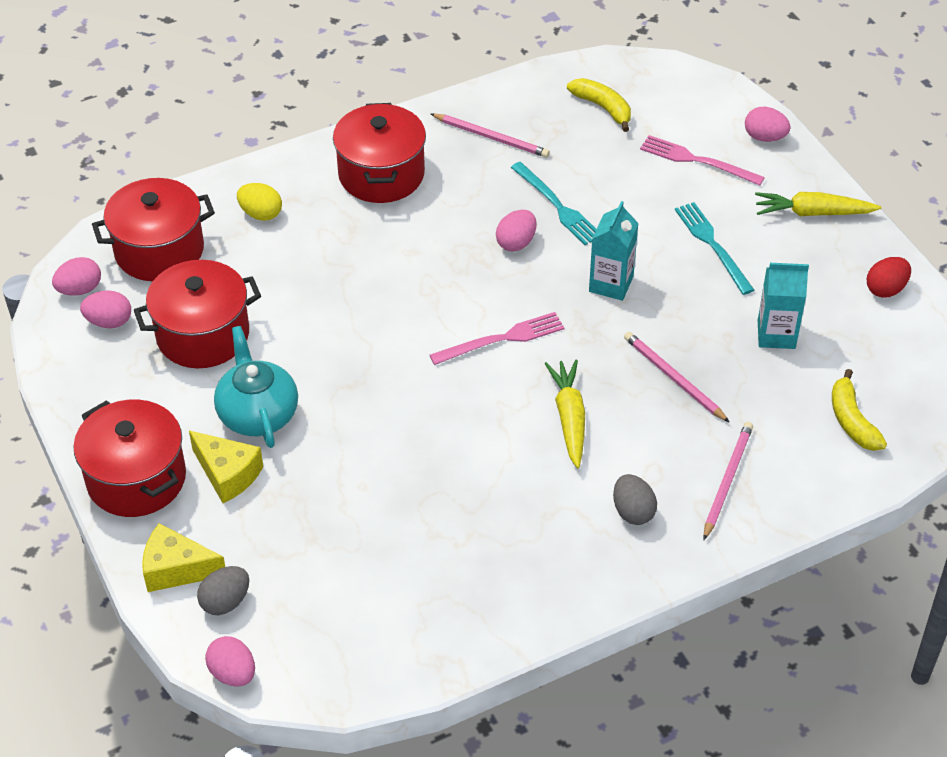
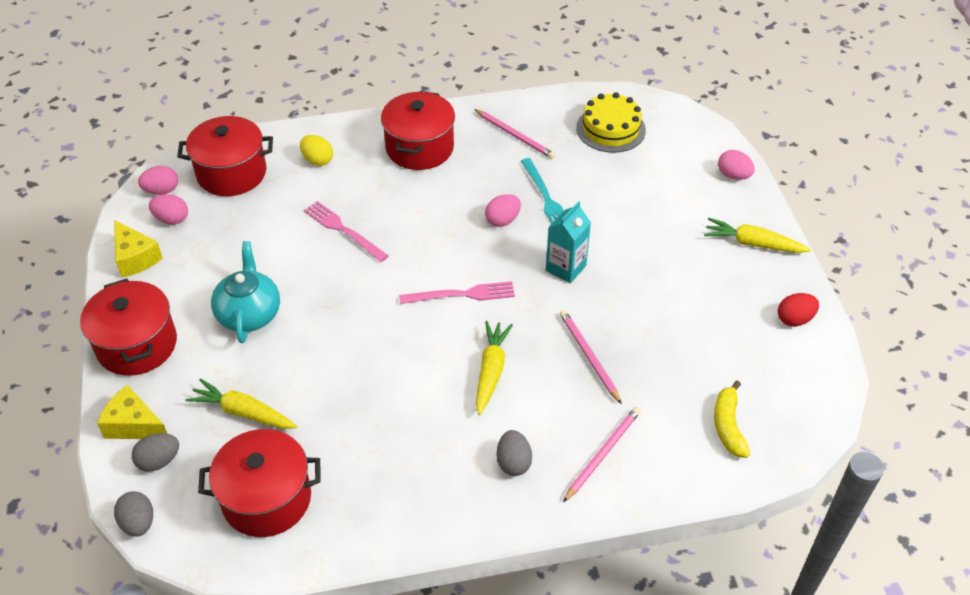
camera: 15 degrees right, 0 degrees up
red pot [134,260,261,368] -> red pot moved to [198,429,320,537]
yellow cheese [189,431,263,503] -> yellow cheese moved to [114,220,163,277]
pink egg [205,636,255,687] -> grey egg [114,491,153,537]
yellow banana [567,78,631,132] -> yellow cake [576,92,646,153]
pink fork [640,135,765,185] -> pink fork moved to [304,201,388,262]
turquoise fork [675,202,754,295] -> none
turquoise carton [758,263,809,349] -> none
none -> yellow carrot [185,378,297,429]

